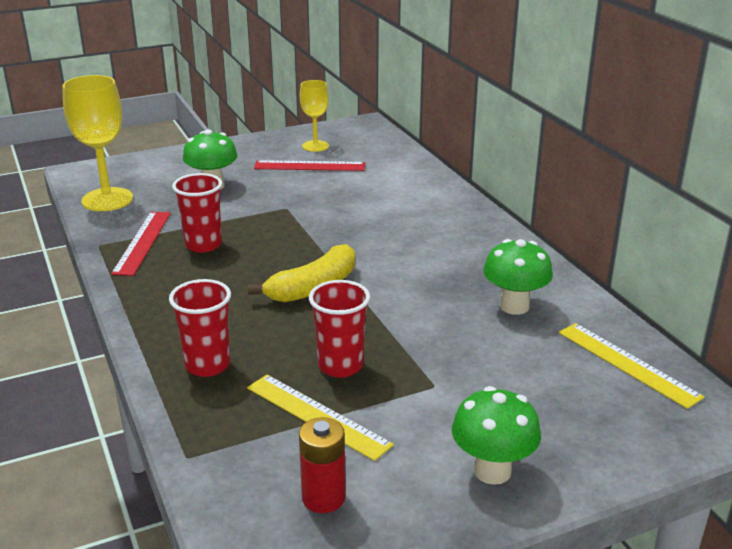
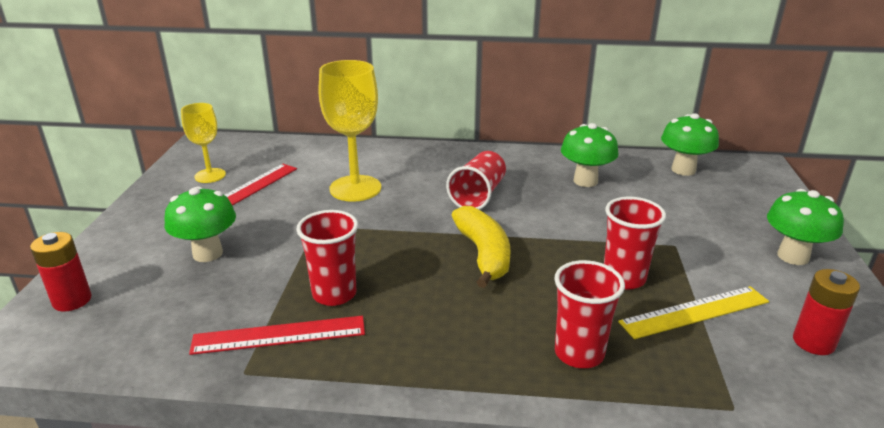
camera: 60 degrees left, 0 degrees up
yellow goblet [62,75,133,211] -> yellow goblet moved to [319,60,381,202]
red ruler [111,212,171,276] -> red ruler turned 45 degrees counterclockwise [189,316,365,355]
yellow ruler [559,323,704,409] -> green mushroom [661,113,719,176]
none -> red battery [30,232,92,312]
none -> red cup [446,151,506,210]

